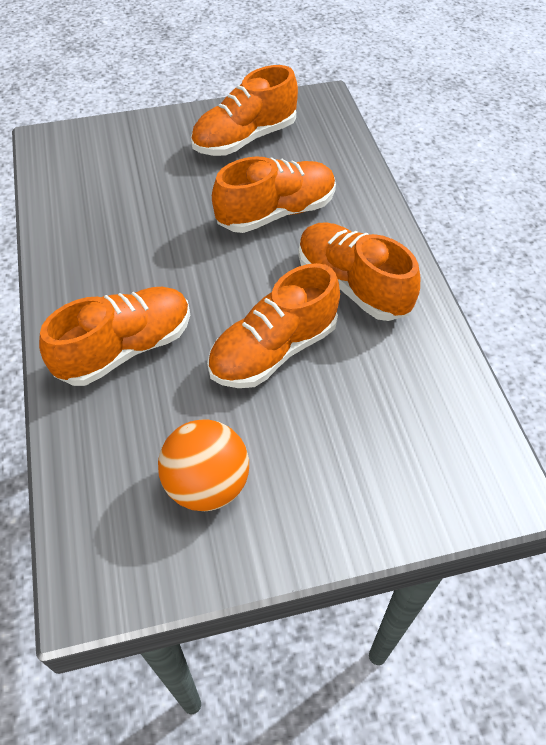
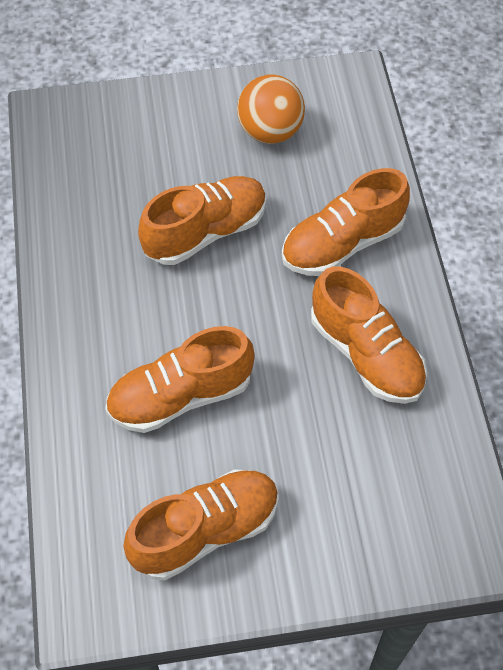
camera: 175 degrees left, 5 degrees up
orange shoe [298,222,420,321] -> orange shoe moved to [311,266,427,404]

